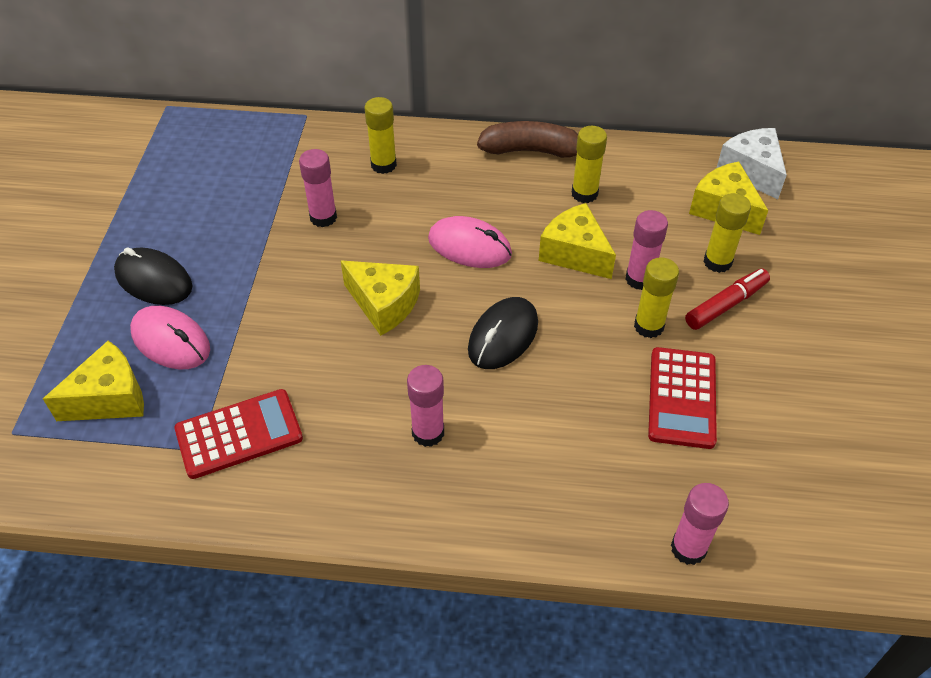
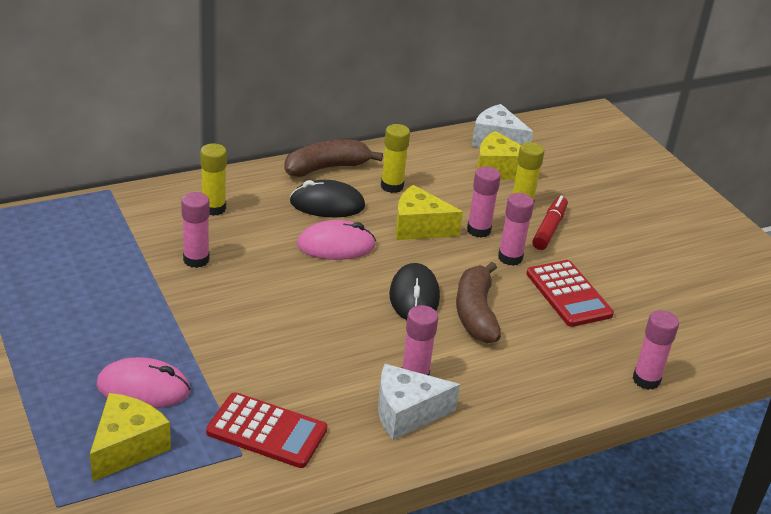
camera: 35 degrees left, 15 degrees down
black mouse [114,247,192,305] -> black mouse moved to [290,180,365,217]
red calculator [175,389,303,479] -> red calculator turned 75 degrees clockwise [206,392,327,468]
yellow cheese [341,261,420,336] -> none
yellow glue stick [634,257,679,338] -> pink glue stick [498,193,534,266]
none -> white cheese [378,364,460,440]
none -> brown banana [456,262,501,343]

